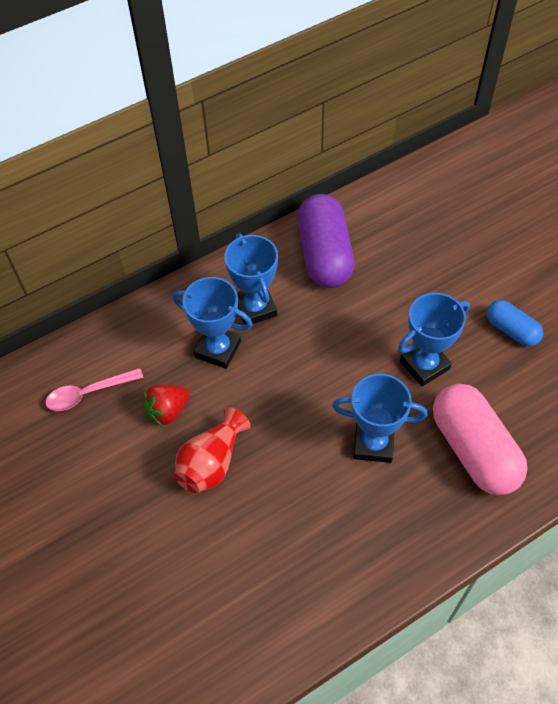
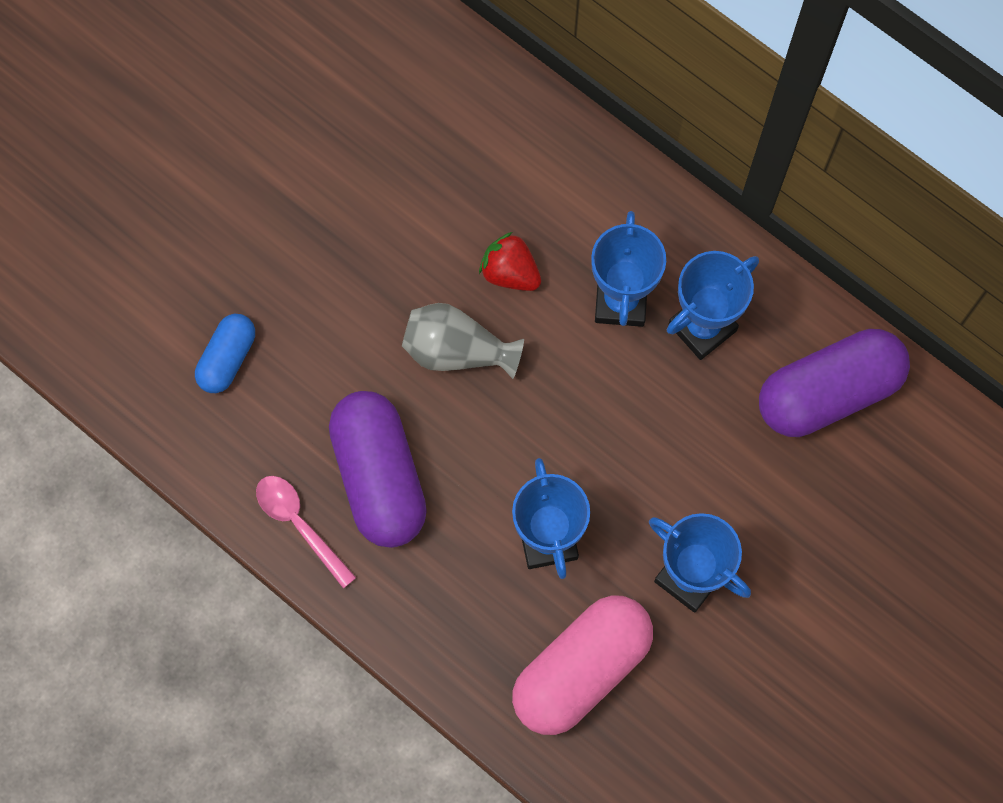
camera: 70 degrees right, 15 degrees up
pink spoon [46,368,144,411] -> pink spoon moved to [256,476,357,589]
red vase [174,407,251,493] -> grey vase [402,303,524,379]
blue capsule [487,300,543,347] -> blue capsule moved to [195,314,255,393]
none -> purple capsule [329,391,427,548]

